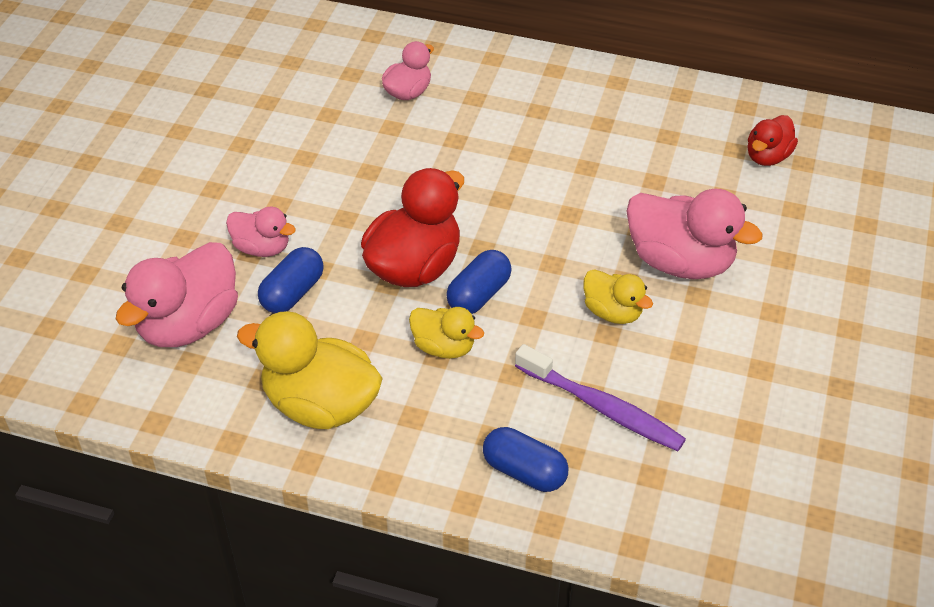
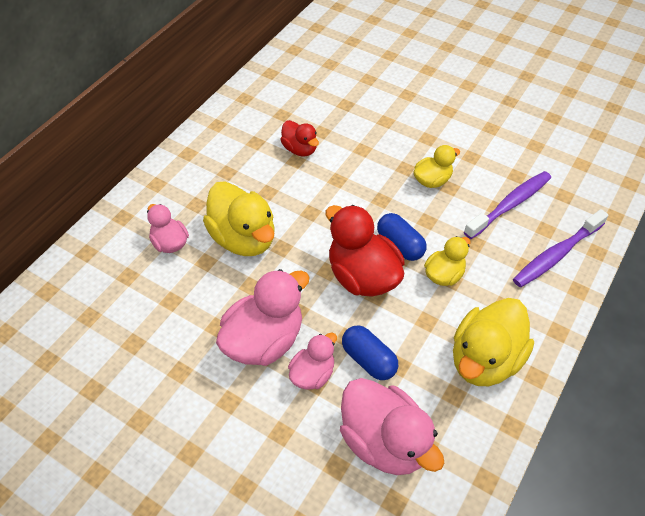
camera: 75 degrees left, 5 degrees up
blue capsule [483,427,568,492] -> purple toothbrush [513,209,608,287]
pink duck [626,189,763,279] -> pink duck moved to [216,269,310,366]
red duck [747,115,798,166] -> red duck moved to [281,120,319,157]
none -> yellow duck [203,181,275,256]

